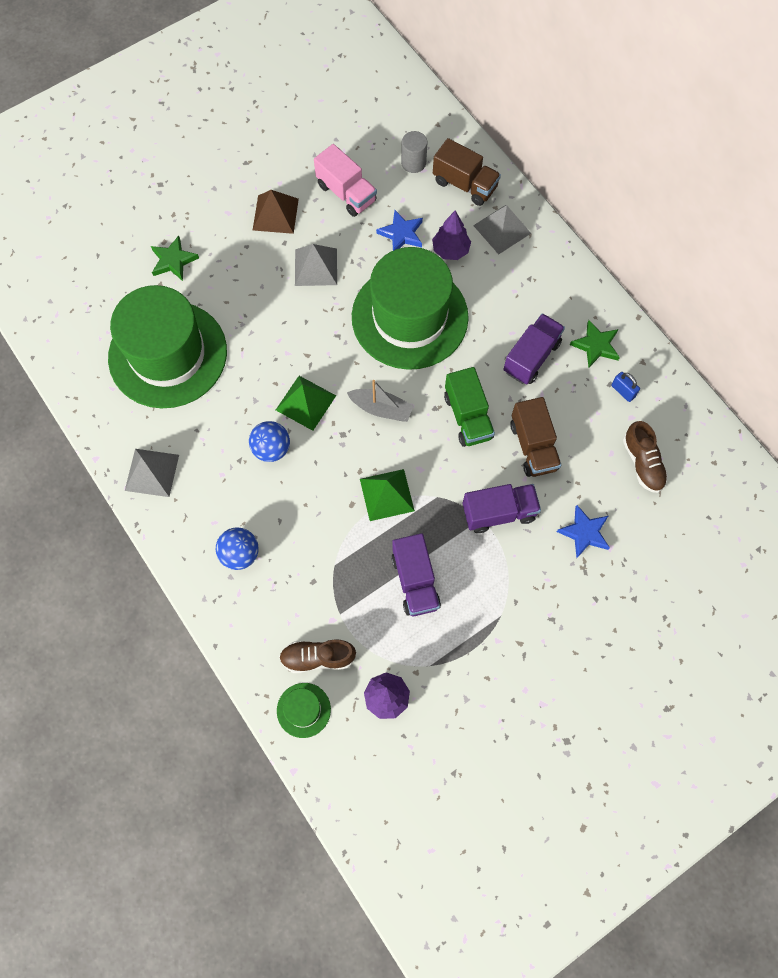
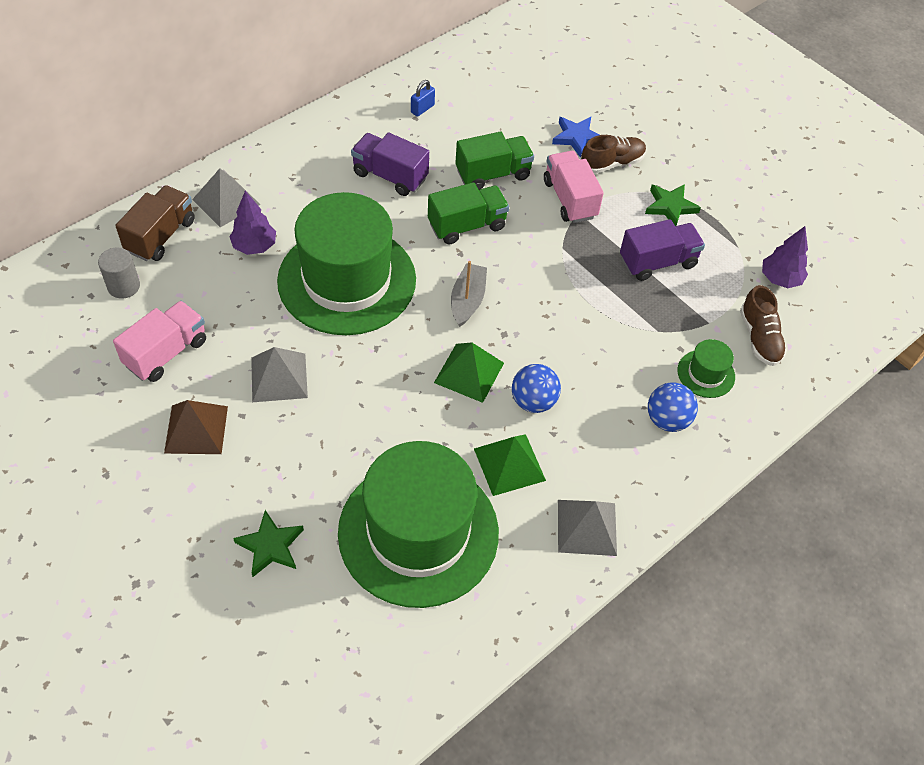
camera: 100 degrees left, 15 degrees down
green hat [277,683,331,738] -> green hat moved to [678,339,735,398]
green pyramid [360,469,415,521] -> green pyramid moved to [474,434,546,496]
blue star [376,210,423,251] -> none
purple truck [463,484,541,533] -> pink truck [544,151,604,223]
brown truck [510,397,561,477] -> green truck [455,132,534,190]
green star [570,320,620,367] -> green star moved to [645,184,701,226]
brown shoe [623,421,668,493] -> brown shoe moved to [581,135,646,174]

